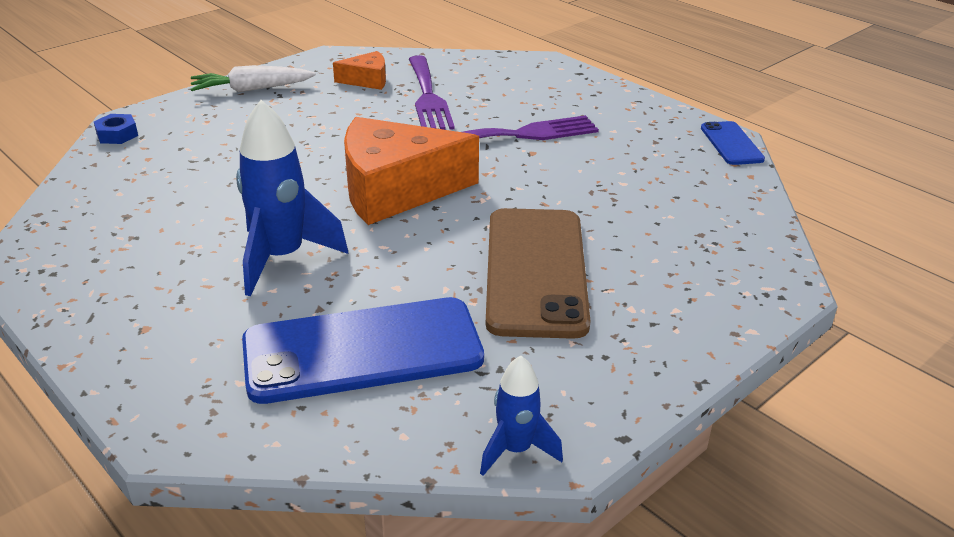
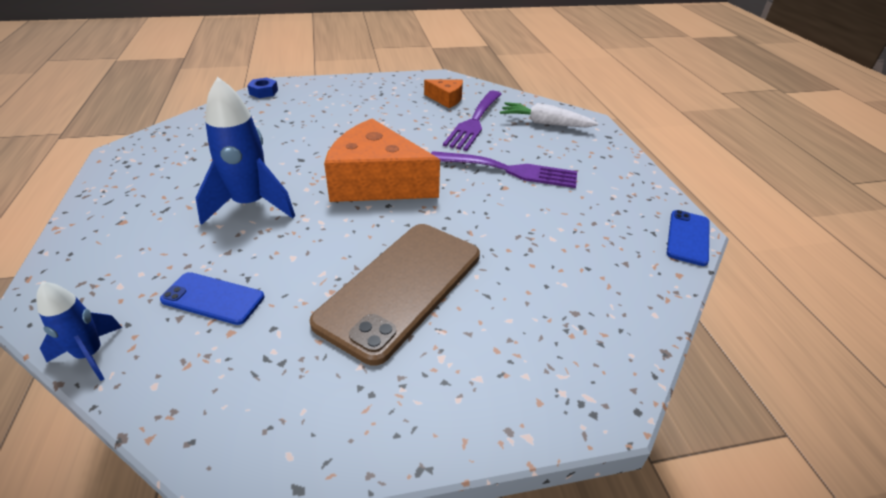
camera: 30 degrees right, 5 degrees up
white carrot [191,65,316,92] -> white carrot moved to [500,102,598,127]
blue phone [242,297,484,404] -> blue phone [160,272,264,325], size x0.50
blue rocket [480,356,563,476] -> blue rocket moved to [36,282,122,381]

